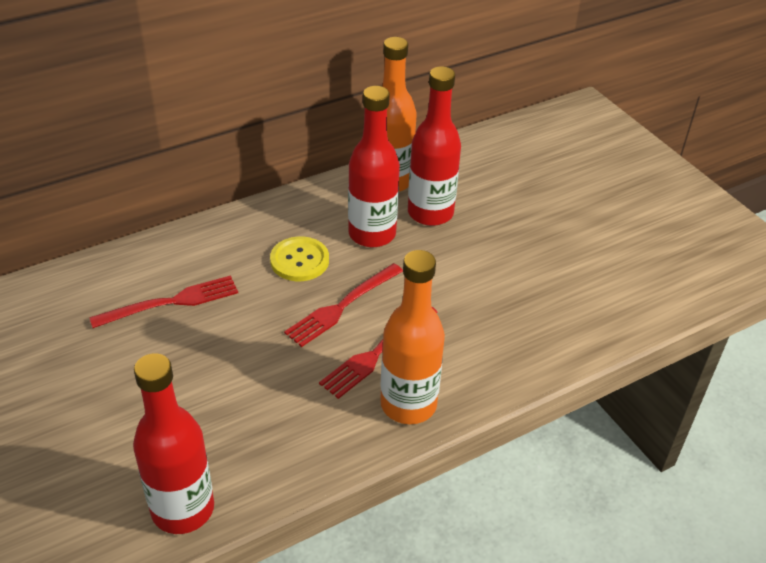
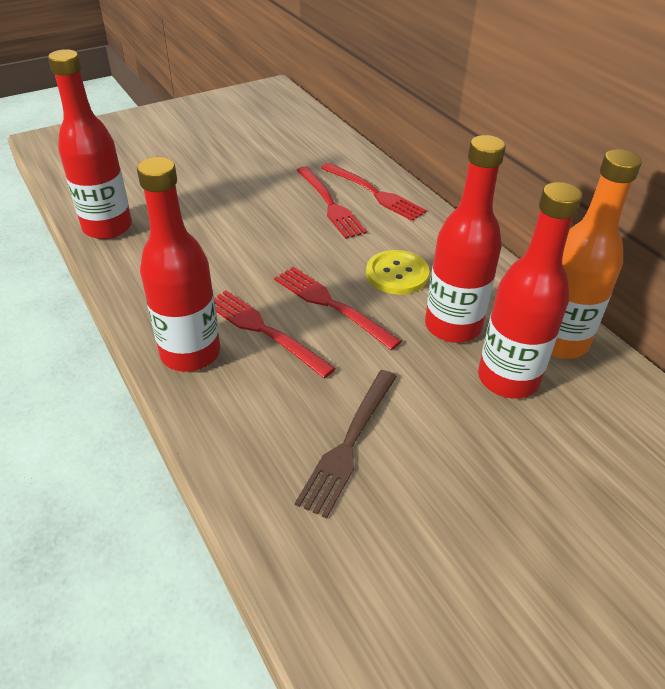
camera: 90 degrees right, 0 degrees up
orange bottle [380,250,445,424] -> red bottle [137,157,220,372]
none -> brown fork [295,370,397,519]
none -> red fork [321,163,427,221]

